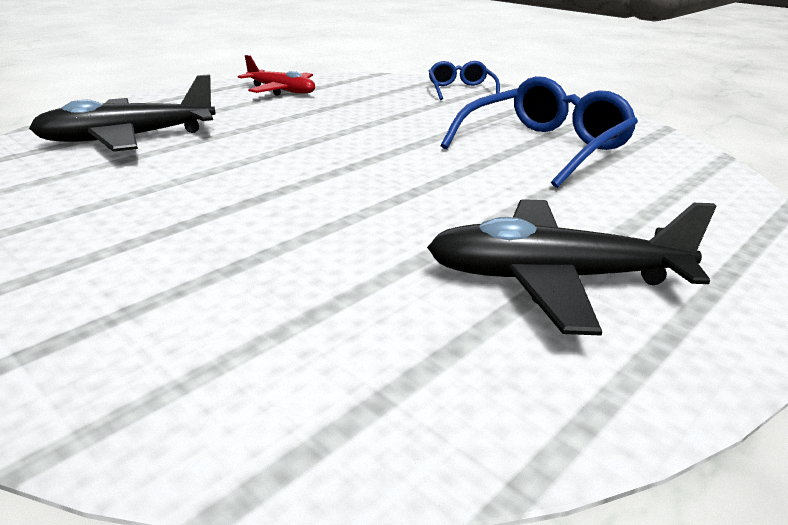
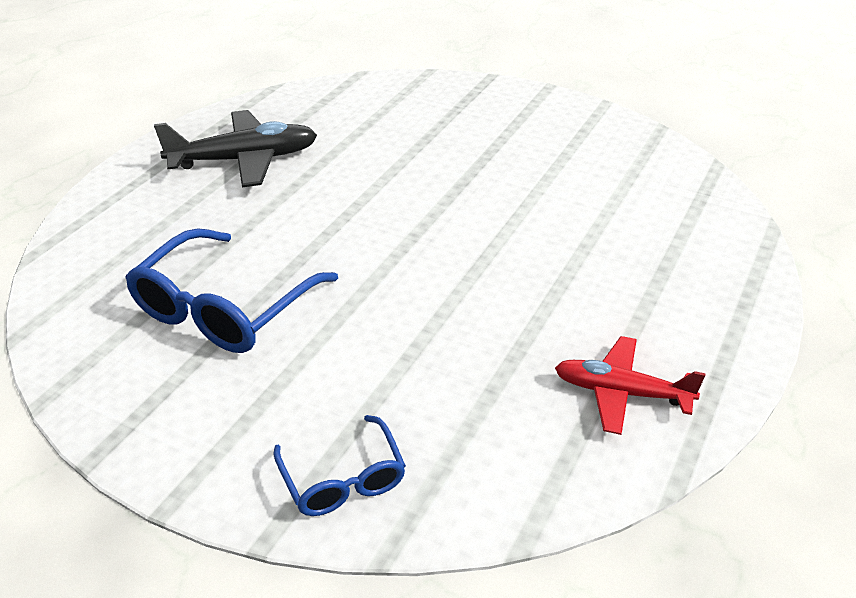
camera: 165 degrees right, 10 degrees up
black plane [29,74,216,152] -> none

